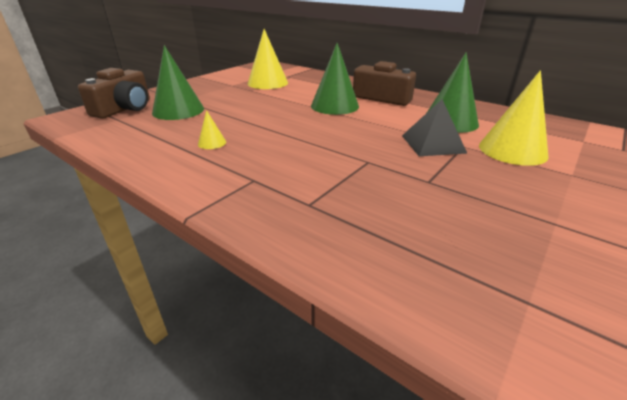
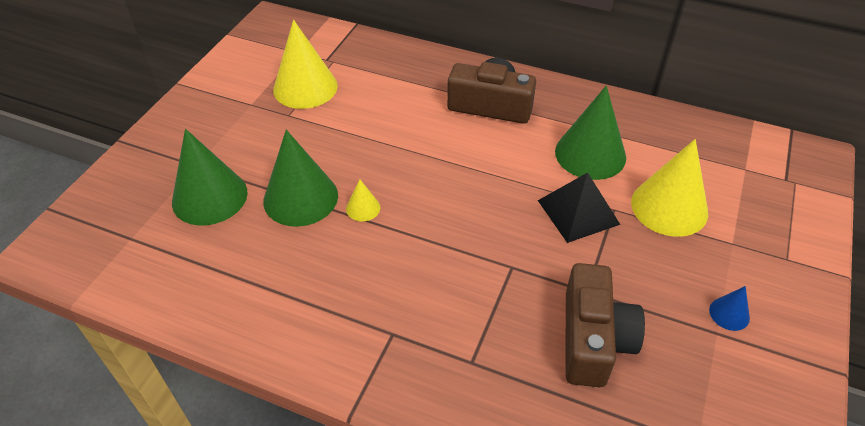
camera: 15 degrees left, 15 degrees up
brown camera [78,68,150,119] -> brown camera moved to [565,263,645,387]
yellow cone [198,110,226,149] -> yellow cone moved to [346,179,380,221]
green cone [311,43,359,115] -> green cone moved to [263,130,338,227]
none -> blue cone [709,286,750,331]

